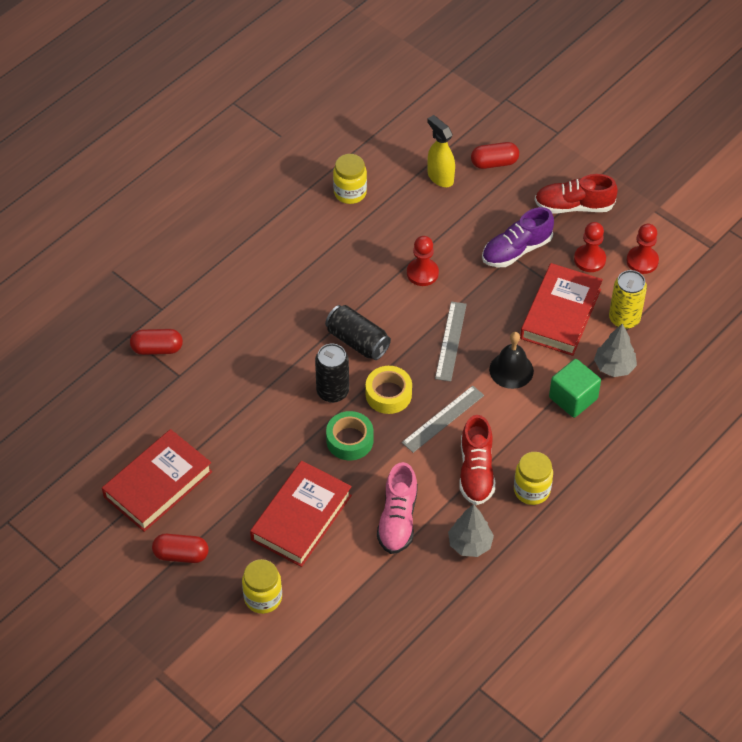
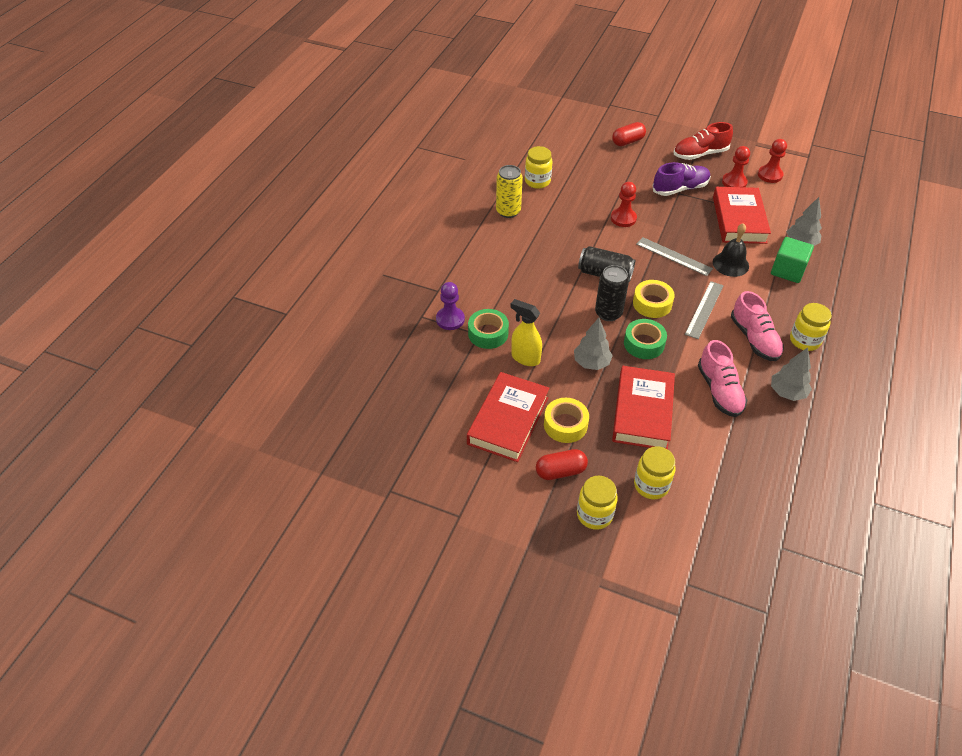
camera: 20 degrees left, 5 degrees down
red capsule [130,329,183,355] -> purple pawn [436,282,465,330]
yellow spray bottle [427,115,455,187] -> yellow spray bottle moved to [510,299,542,366]
grey ruler [435,301,467,382] -> grey ruler turned 45 degrees counterclockwise [636,237,713,276]
red shoe [459,415,495,505] -> pink shoe [731,291,784,361]
purple shoe [482,207,554,267] -> purple shoe turned 150 degrees counterclockwise [653,162,711,196]
yellow can [609,270,647,329] -> yellow can moved to [496,165,523,218]
none -> green tape [468,309,509,349]
none -> yellow tape [544,398,589,443]
none -> grey tree [574,318,613,370]
none -> yellow jar [577,476,618,530]

